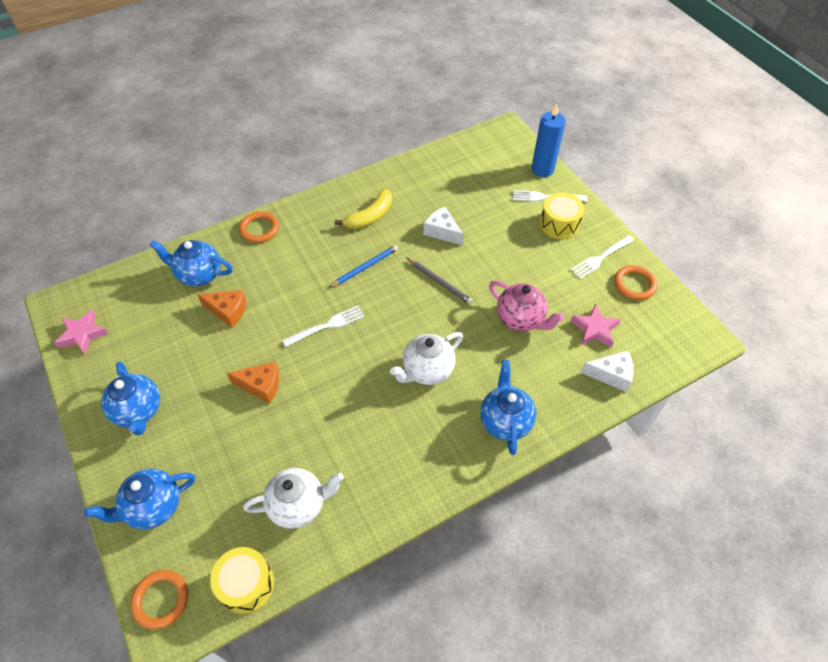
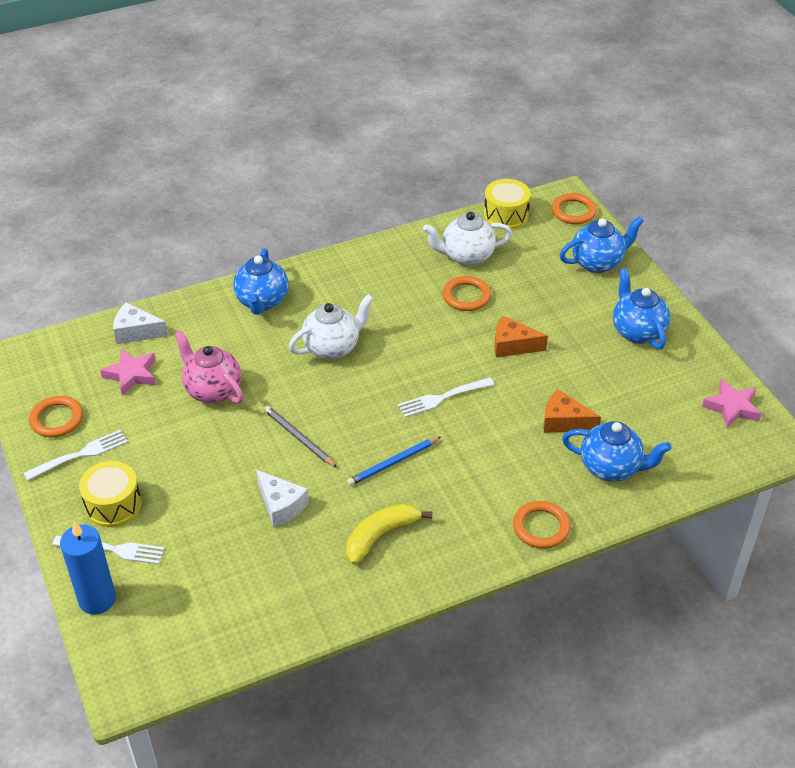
camera: 175 degrees left, 10 degrees down
none -> orange ring [443,276,491,311]

